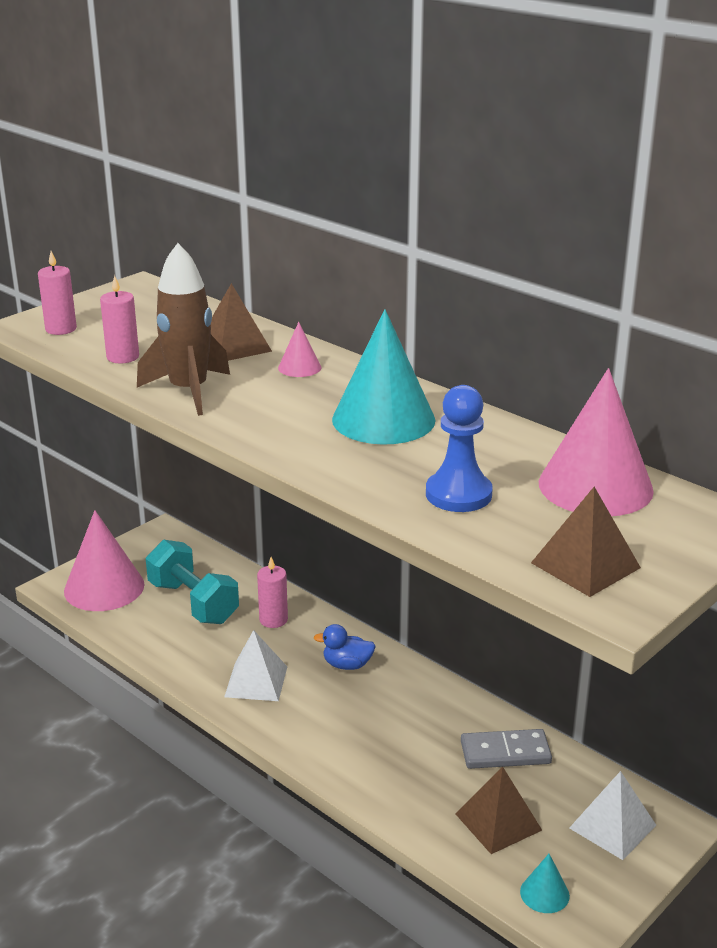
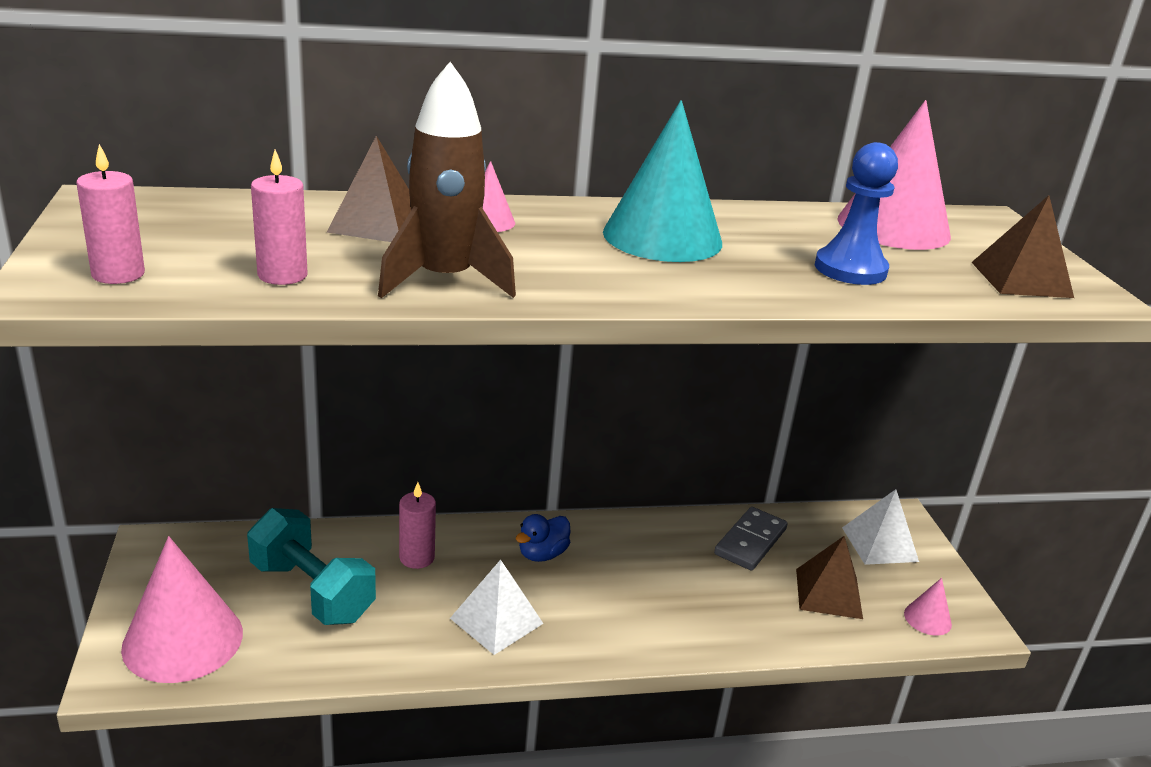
camera: 55 degrees left, 0 degrees up
turquoise dumbbell [146,540,239,624] -> turquoise dumbbell turned 45 degrees clockwise [247,508,376,625]
turquoise cone [520,854,570,913] -> pink cone [904,578,952,636]

